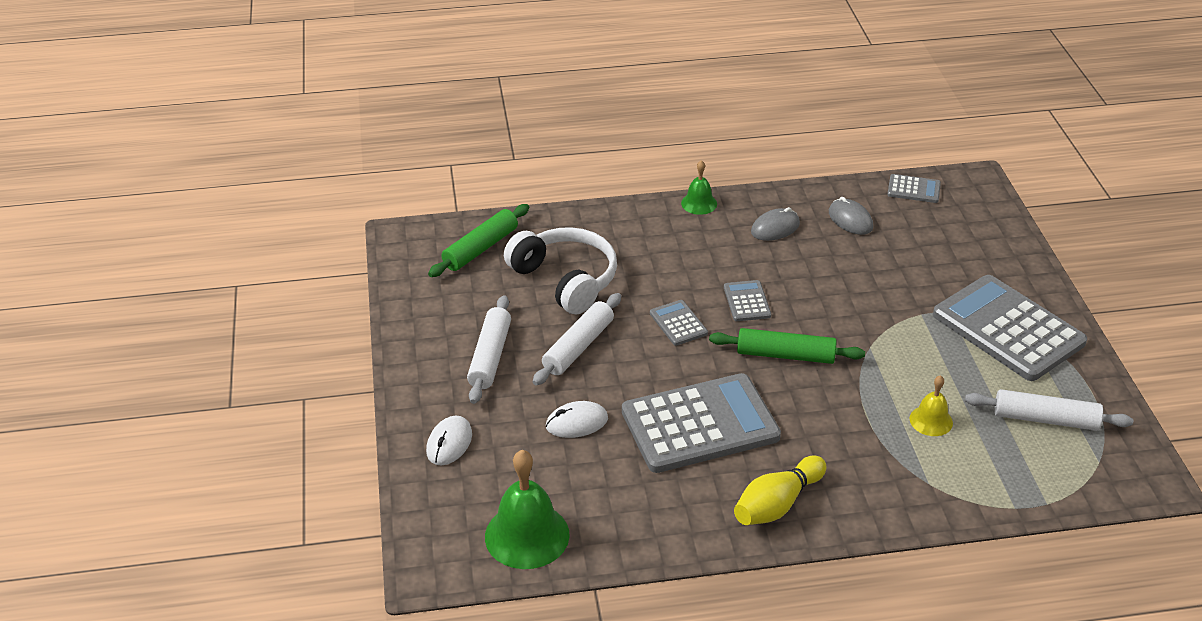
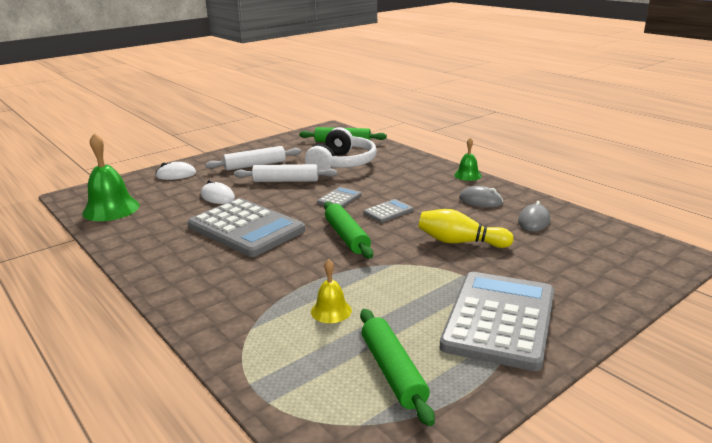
camera: 60 degrees right, 15 degrees down
yellow bowling pin [734,455,826,525] -> yellow bowling pin moved to [418,209,514,248]
grey calculator [887,174,941,203] -> none
white rolling pin [965,389,1133,431] -> green rolling pin [360,309,435,426]

